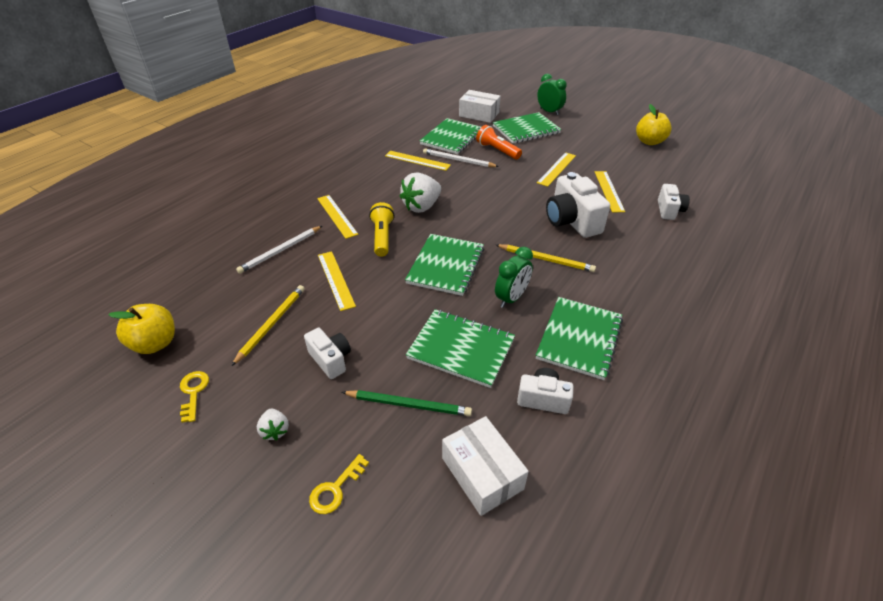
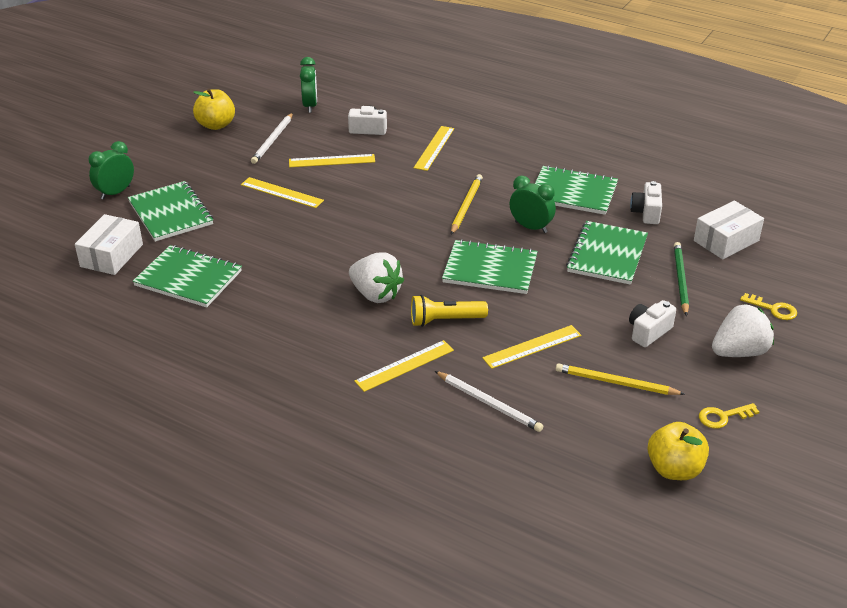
camera: 95 degrees left, 5 degrees down
white strawberry [257,409,289,440] -> white strawberry [712,304,774,357], size x1.97
yellow ruler [385,151,451,171] -> yellow ruler moved to [414,126,454,171]
white pencil [423,148,499,167] -> white pencil moved to [251,113,293,164]
orange flashlight [476,125,522,159] -> none
white camera [546,172,610,238] -> none
none -> green clock [300,57,317,113]

